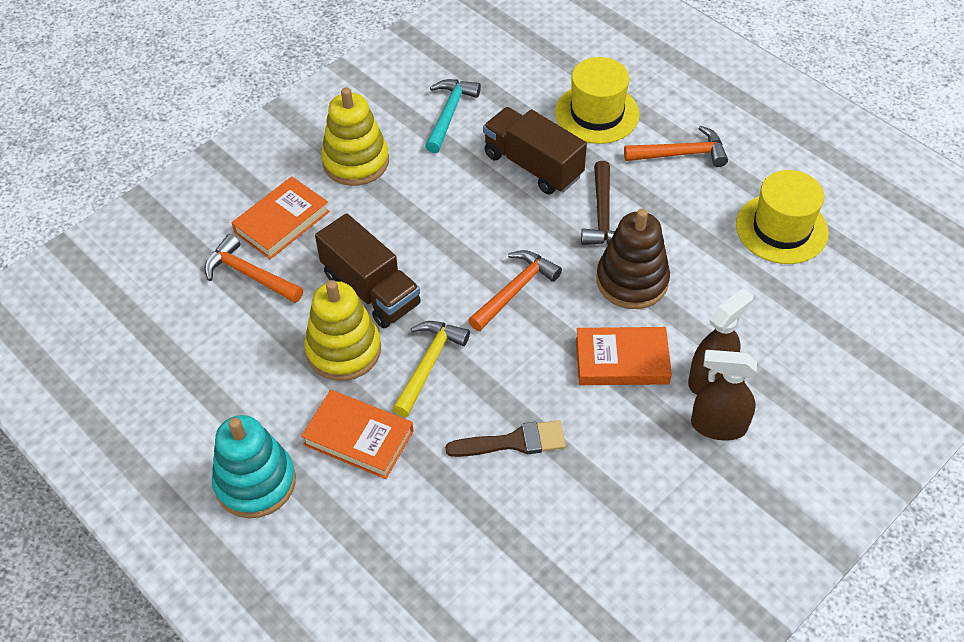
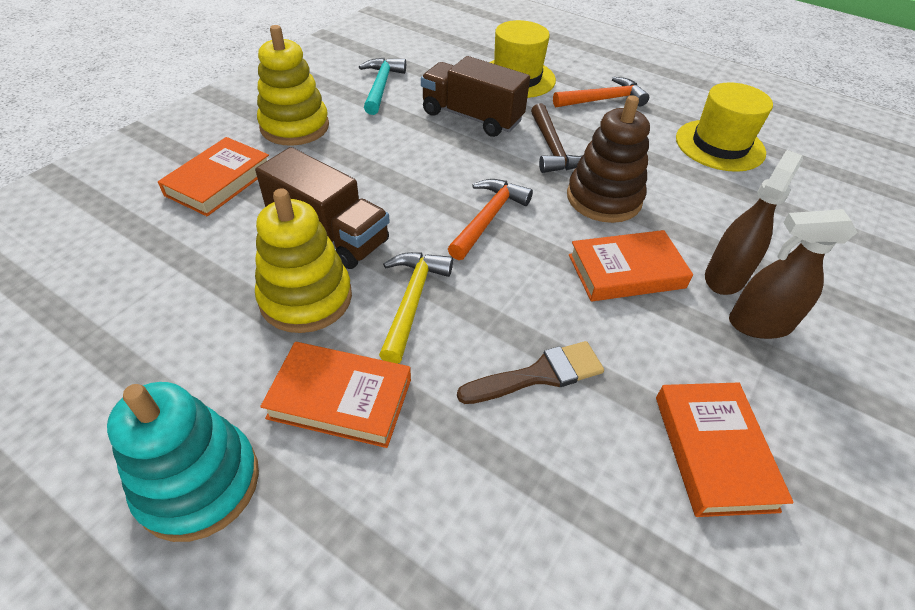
camera: 15 degrees left, 5 degrees down
orange hammer [205,234,303,303] -> none
none -> orange book [656,382,794,517]

